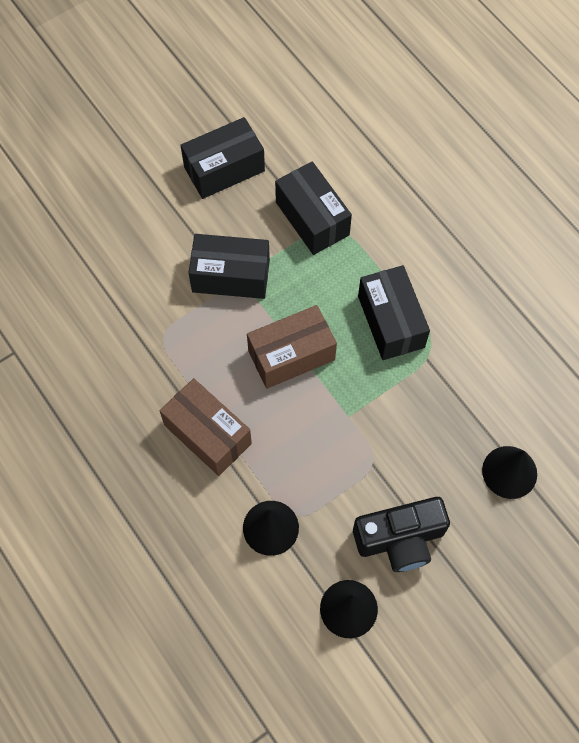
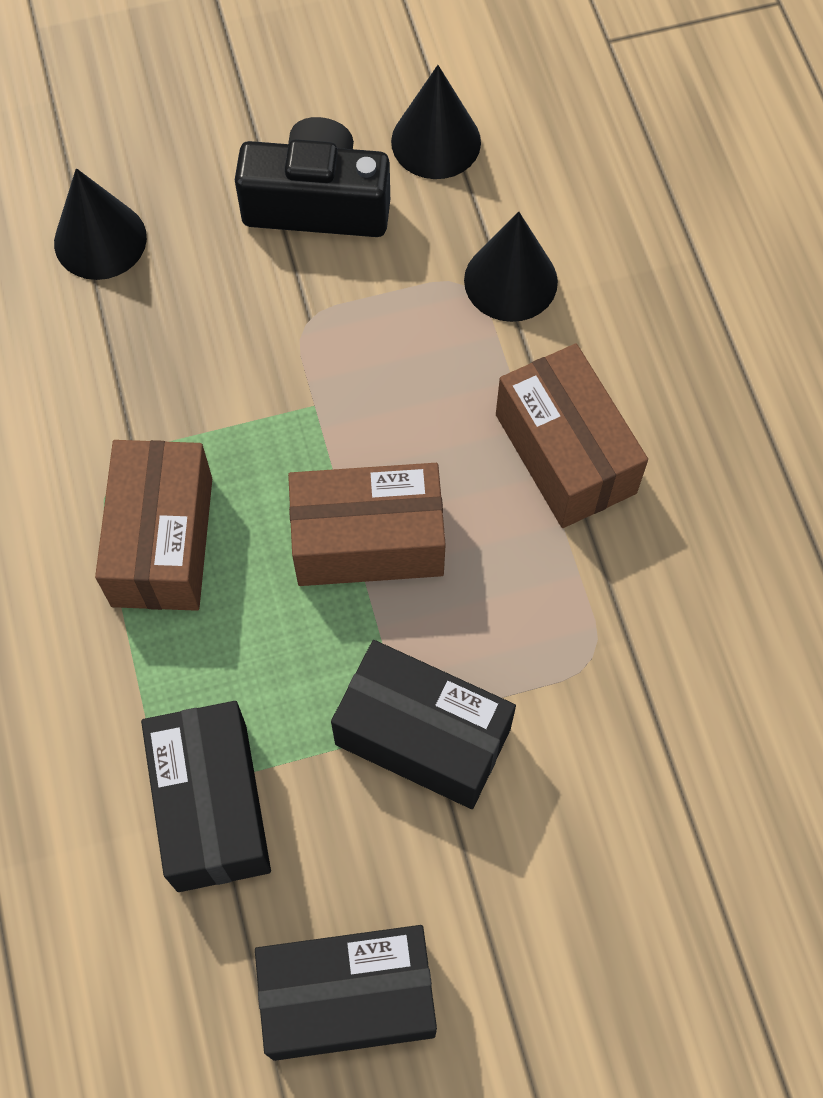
camera: 160 degrees left, 0 degrees up
black box [358,265,430,360] -> brown box [95,440,212,611]

